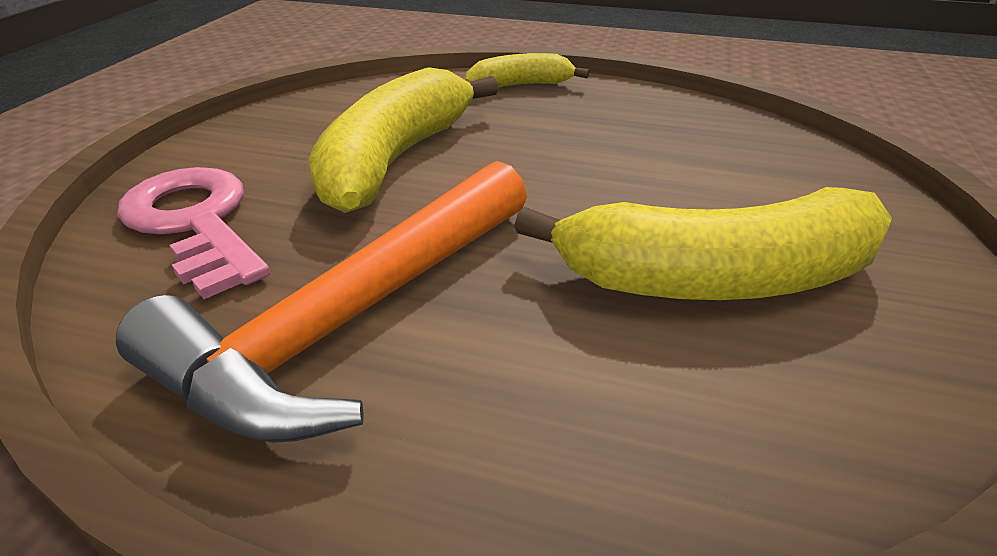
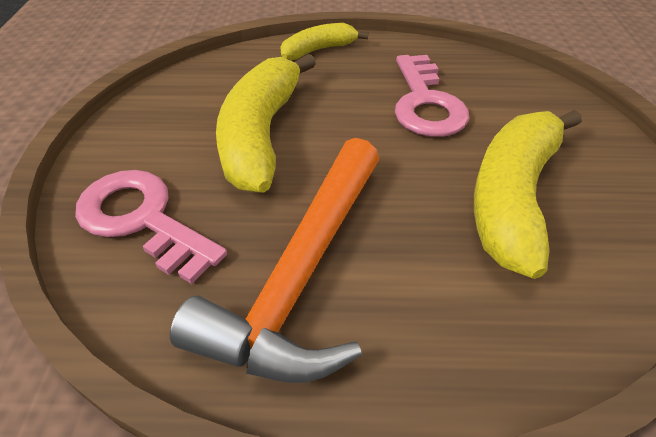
camera: 15 degrees left, 10 degrees up
yellow banana [514,187,892,300] -> yellow banana turned 135 degrees clockwise [474,110,582,279]
none -> pink key [395,55,469,137]

